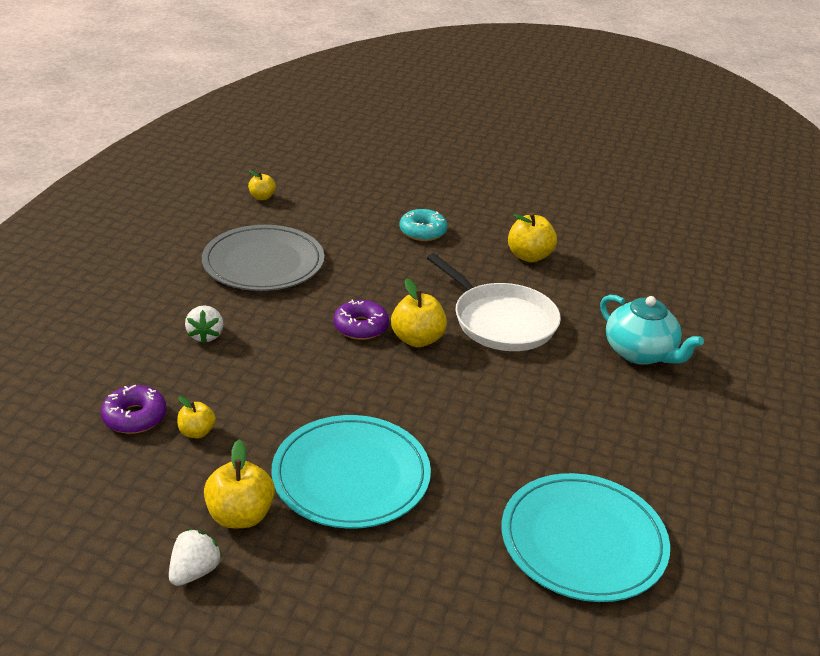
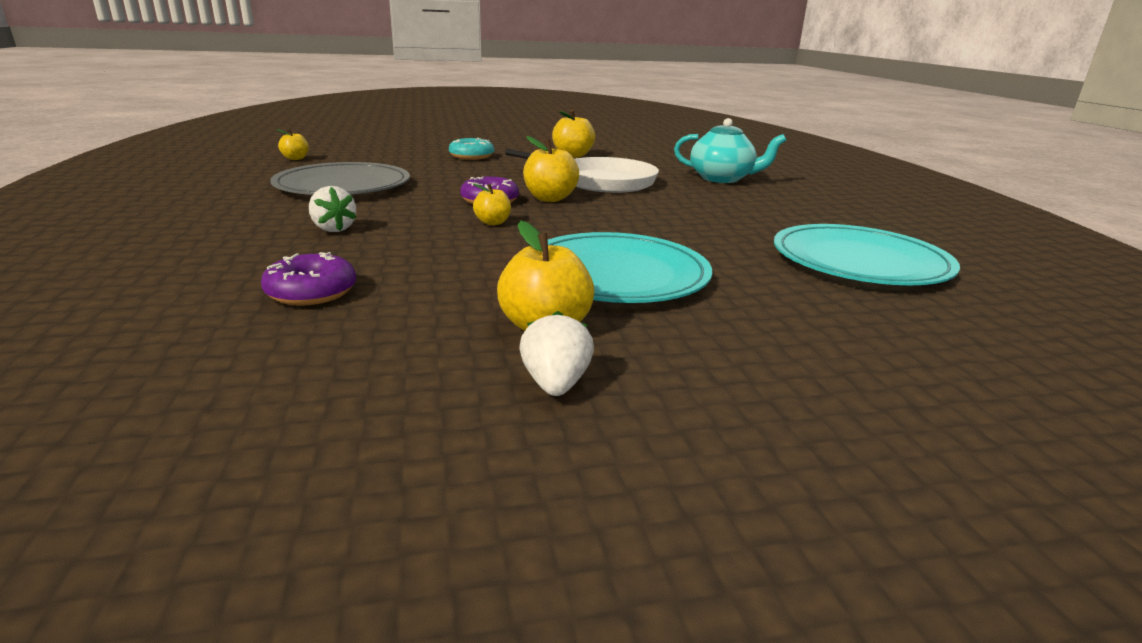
camera: 30 degrees left, 10 degrees down
yellow apple [177,396,216,438] -> yellow apple moved to [473,183,511,225]

